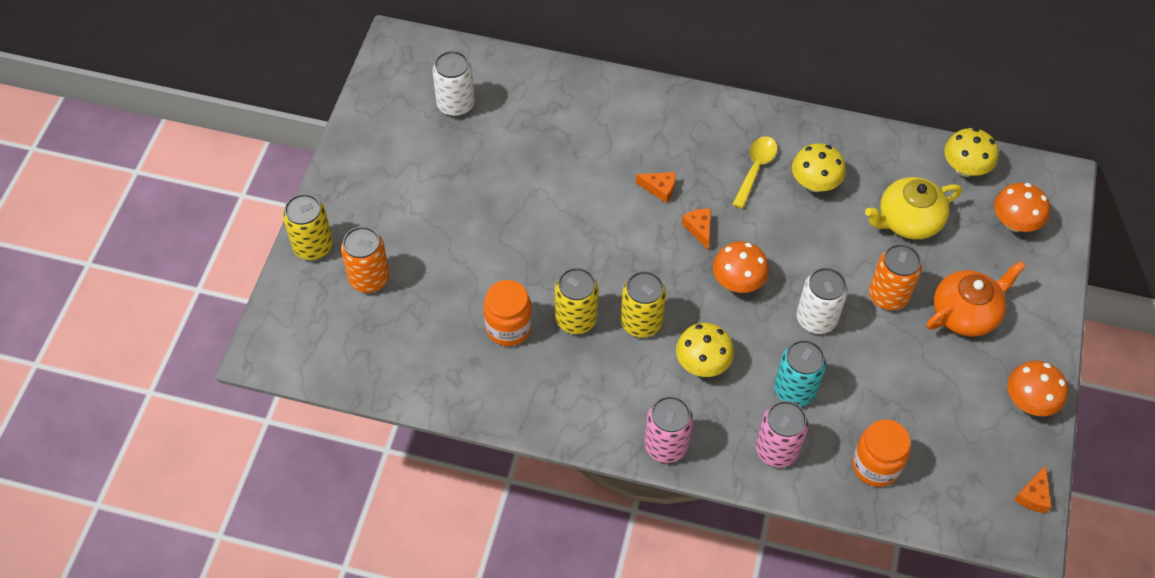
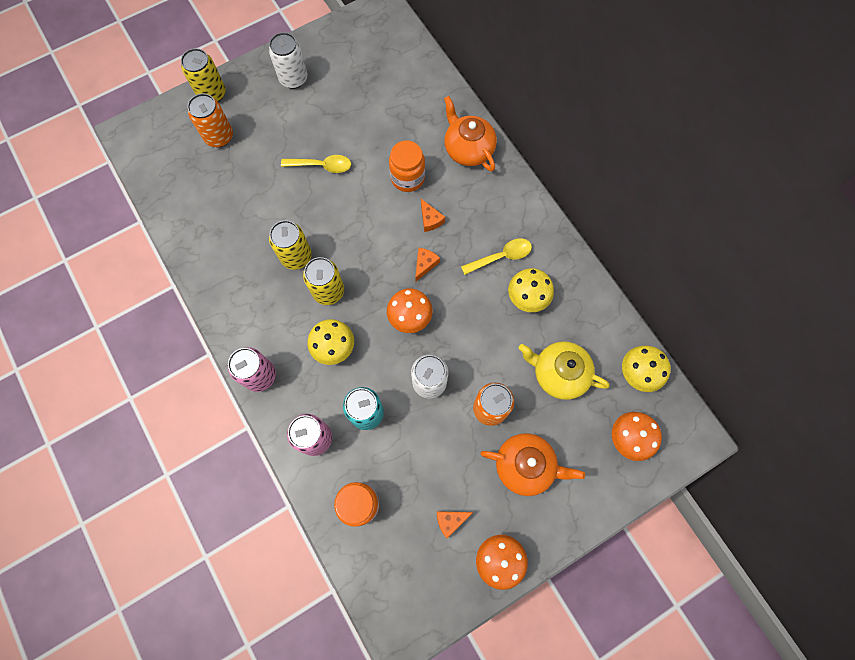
camera: 45 degrees right, 15 degrees up
white can [432,51,475,117] -> white can moved to [269,32,308,89]
orange jar [483,280,532,346] -> orange jar moved to [389,140,425,192]
orange cheese [1014,465,1051,513] -> orange cheese moved to [437,511,473,538]
none -> yellow spoon [281,155,351,173]
none -> orange teapot [444,96,497,171]

